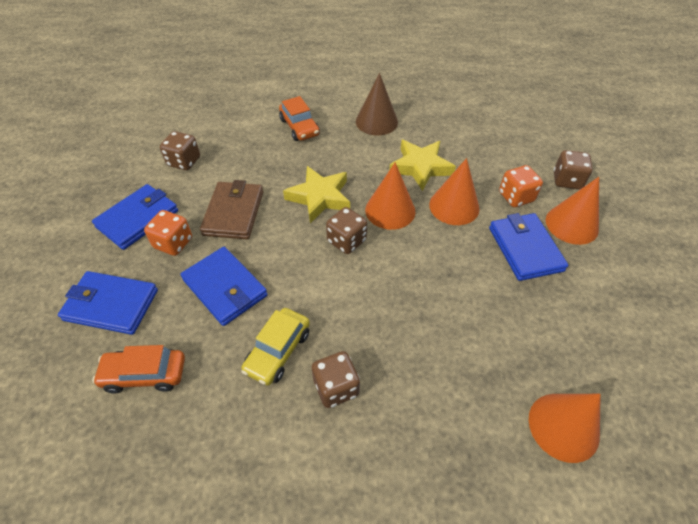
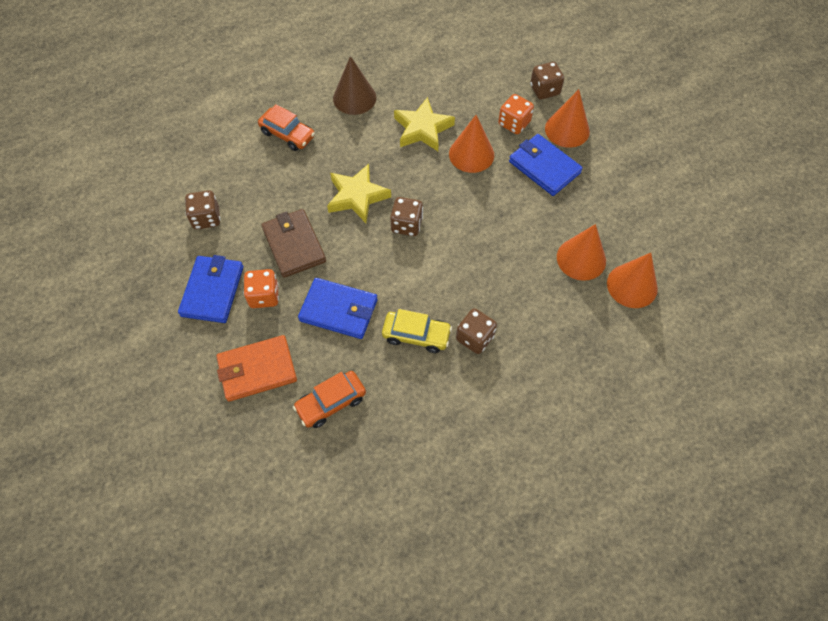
camera: 30 degrees left, 10 degrees up
blue wallet [58,271,158,335] -> orange wallet [216,335,297,402]
yellow car [241,308,310,386] -> yellow car turned 75 degrees counterclockwise [382,309,452,353]
orange cone [365,162,416,230] -> orange cone moved to [557,224,606,281]

